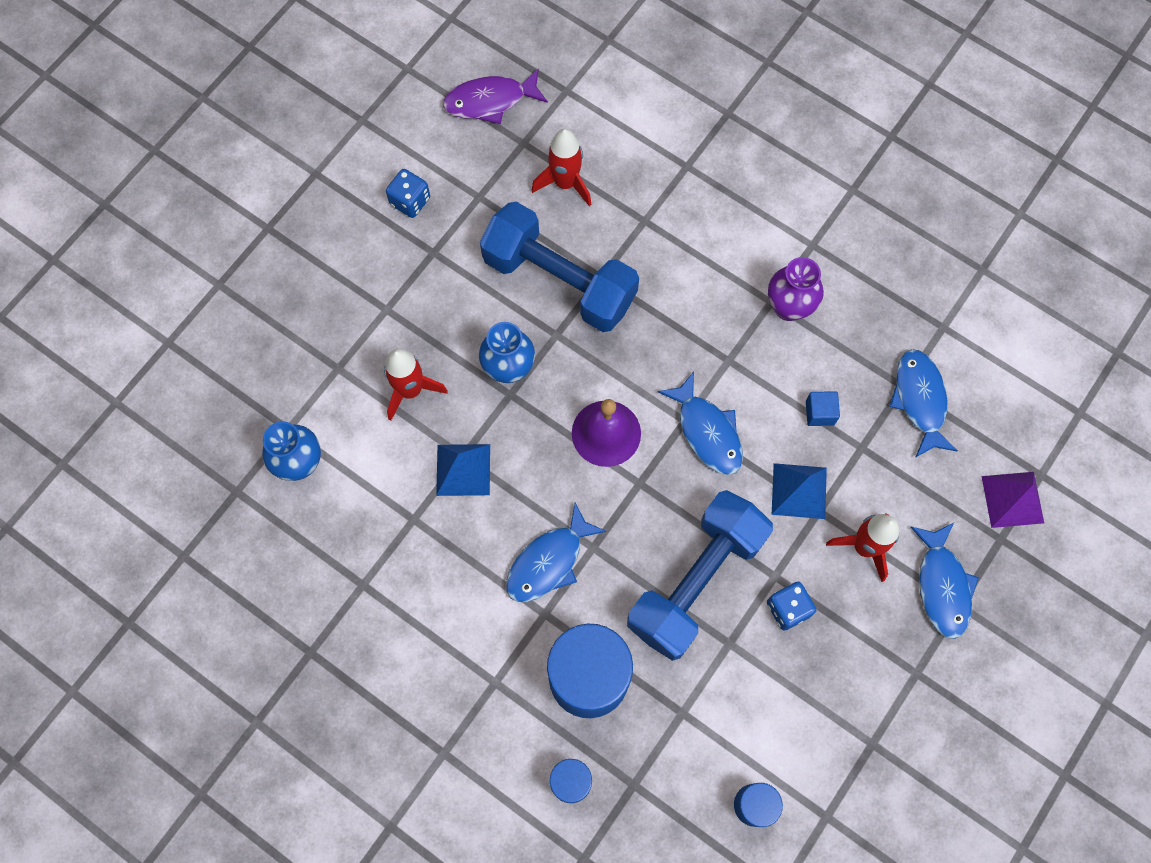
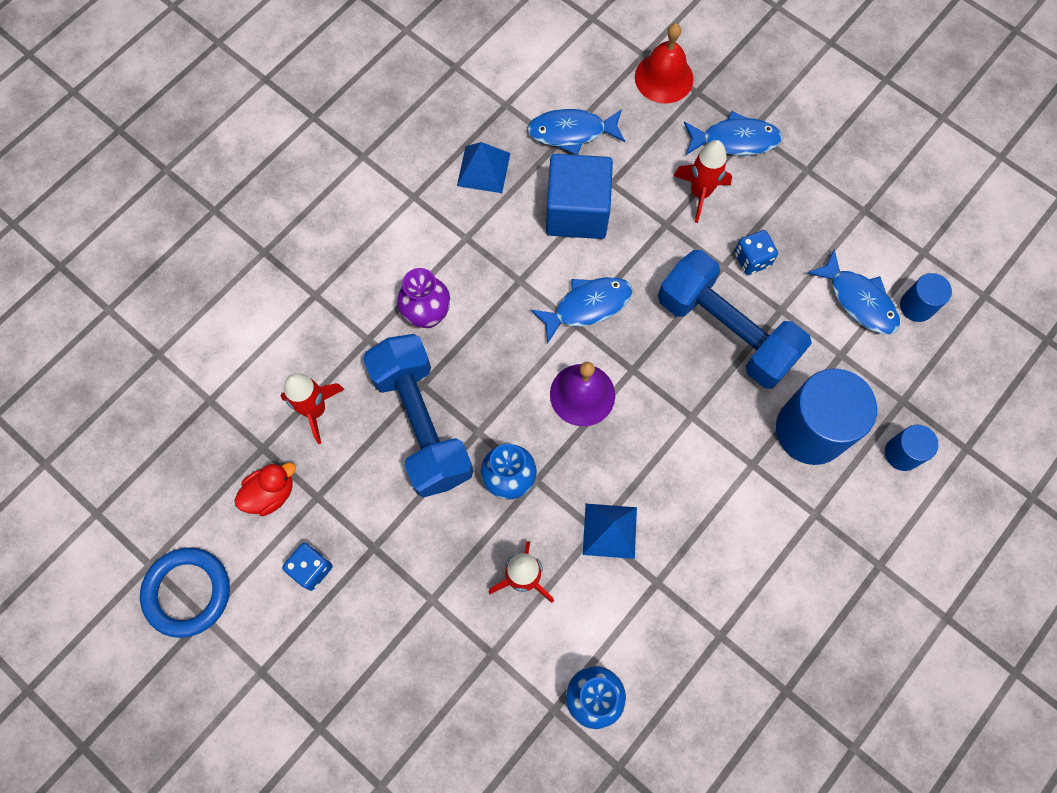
camera: 85 degrees left, 0 degrees up
purple fish [443,68,548,124] -> none
blue dumbbell [480,202,639,332] -> blue dumbbell turned 60 degrees counterclockwise [363,334,473,498]
blue fish [506,502,607,602] -> blue fish moved to [807,249,900,334]
purple vase [768,257,824,321] -> purple vase moved to [397,268,450,328]
blue pyramid [772,463,827,519] -> blue pyramid moved to [457,142,510,193]
blue cube [806,391,840,426] -> blue cube [546,154,613,239], size x2.41
purple pyramid [982,472,1044,528] -> red bell [635,23,693,103]
none -> blue ring [140,547,230,638]
none -> red duck [234,463,296,516]

